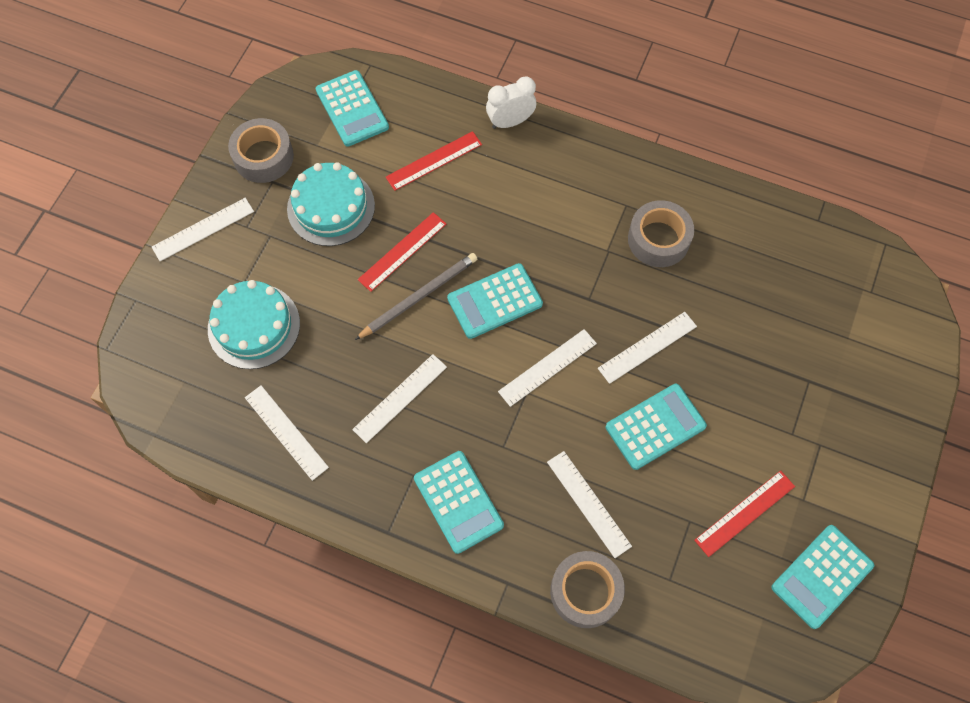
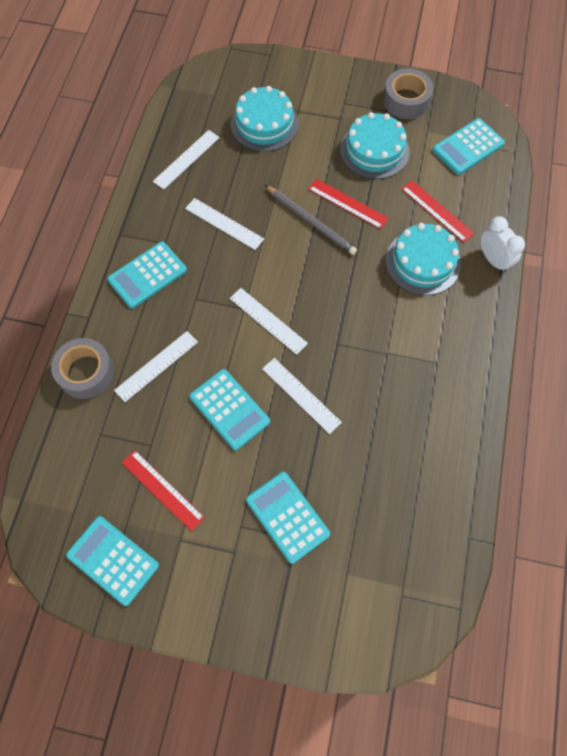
camera: 80 degrees right, 0 degrees up
white ruler [152,198,254,261] -> none
turquoise calculator [447,263,543,339] -> turquoise calculator moved to [246,472,330,564]
grey tape [628,200,694,267] -> none
none -> turquoise cake [386,223,461,295]

